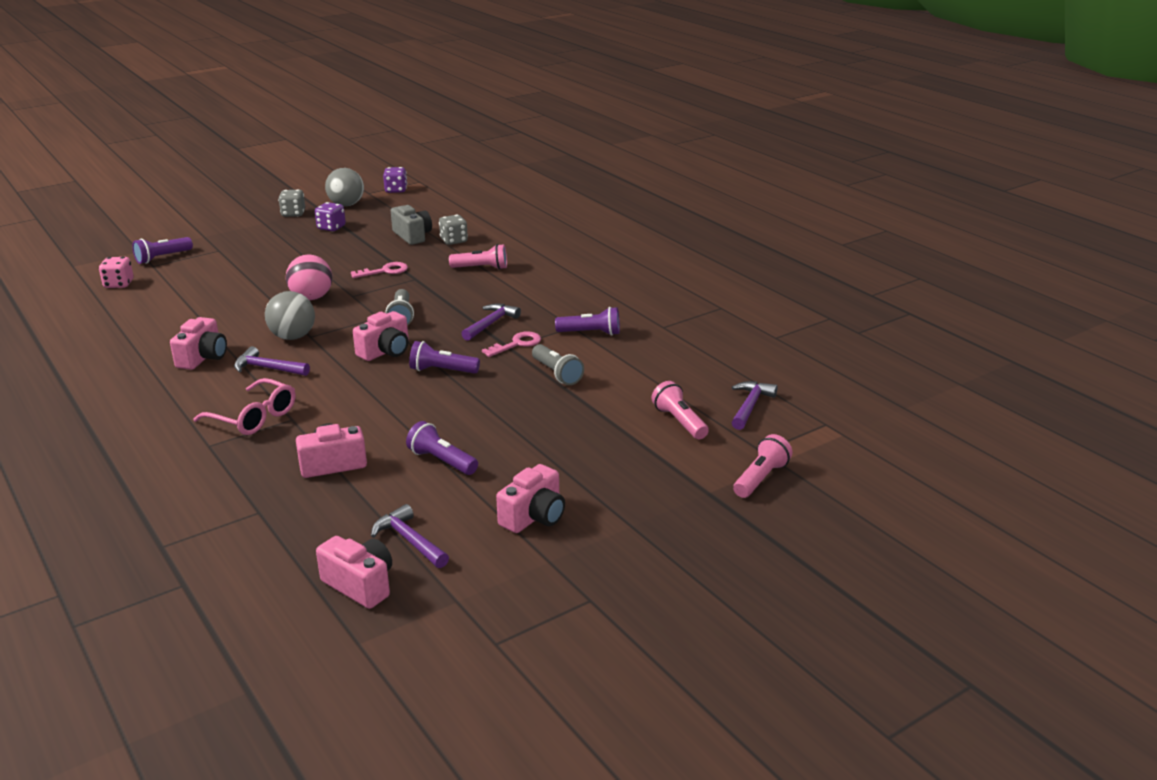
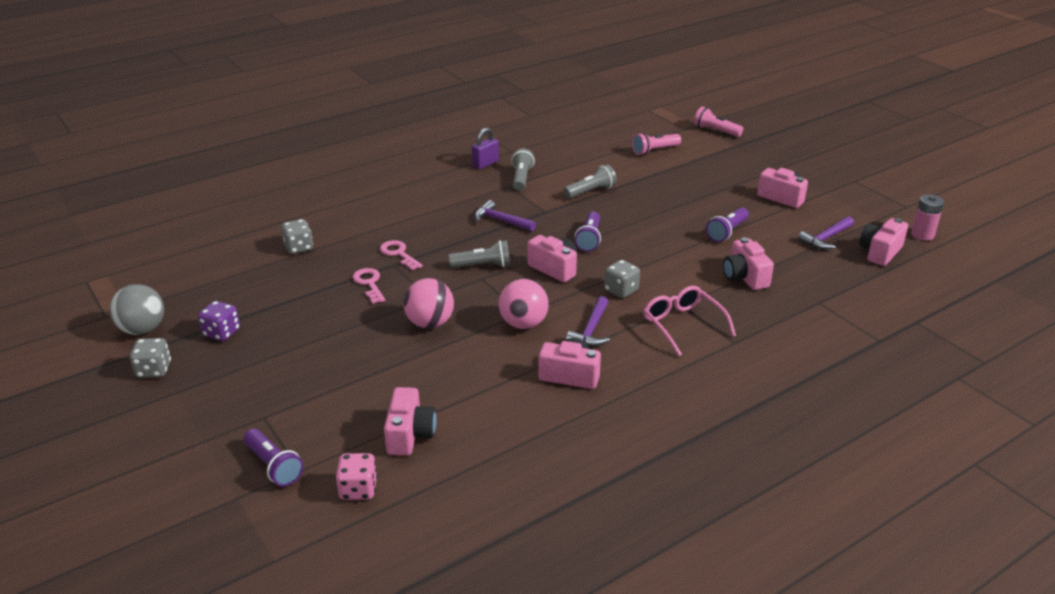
camera: 90 degrees left, 5 degrees up
pink glasses [193,378,296,435] -> pink glasses turned 60 degrees counterclockwise [643,286,736,356]
grey ball [265,291,315,340] -> pink ball [499,279,549,329]
purple dice [383,167,407,193] -> none
grey camera [391,205,432,245] -> none
pink flashlight [449,244,507,270] -> none
pink key [482,331,541,357] -> pink key moved to [380,240,423,270]
purple flashlight [555,307,620,336] -> grey flashlight [511,148,535,191]
purple hammer [731,381,778,430] -> none
none -> pink camera [384,387,436,456]
none -> purple padlock [472,128,499,169]
none -> grey dice [604,260,640,298]
none -> pink battery [911,194,944,241]

